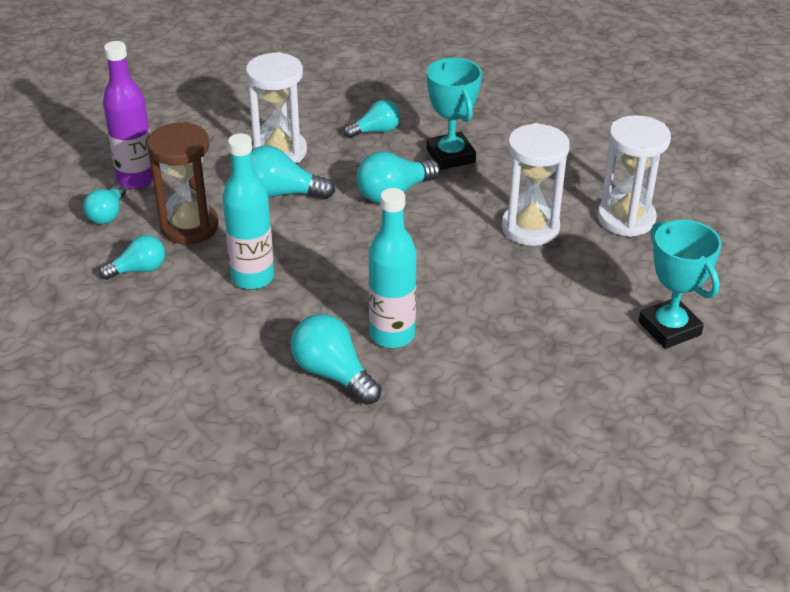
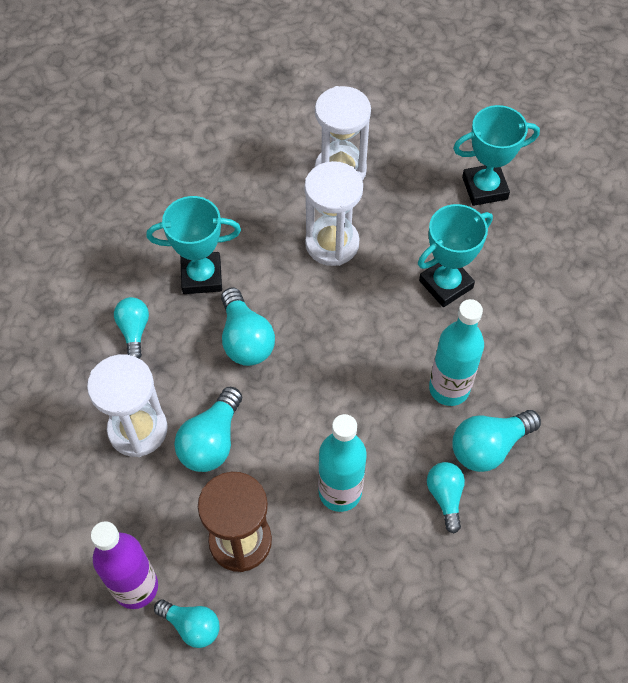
camera: 75 degrees left, 20 degrees up
turquoise light bulb [99,235,165,280] -> turquoise light bulb moved to [427,462,465,534]
none -> turquoise trophy [418,204,493,307]

